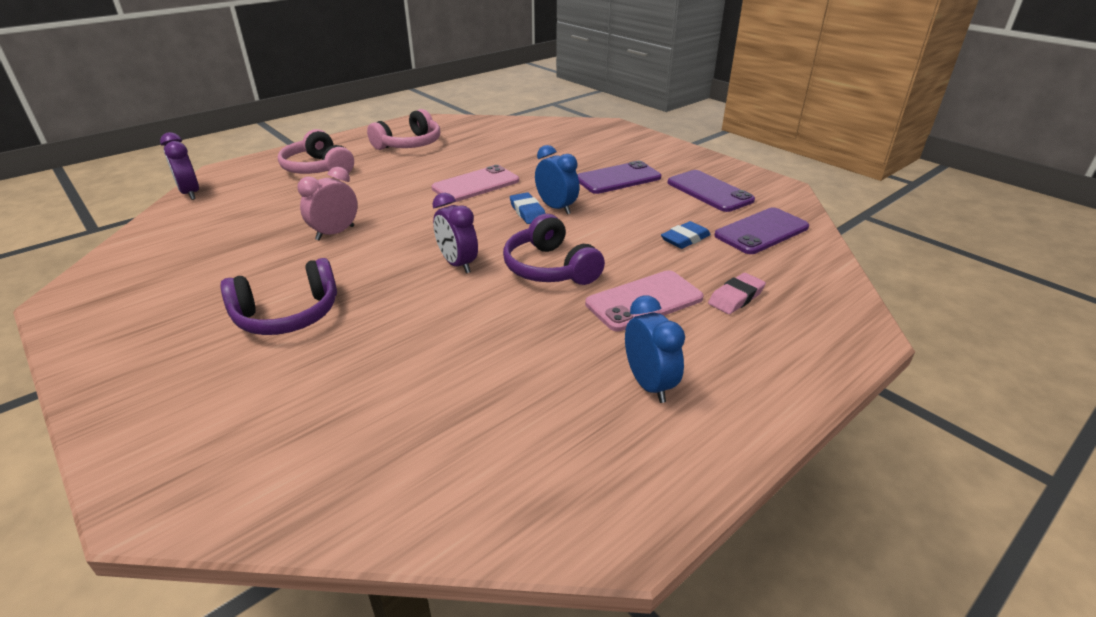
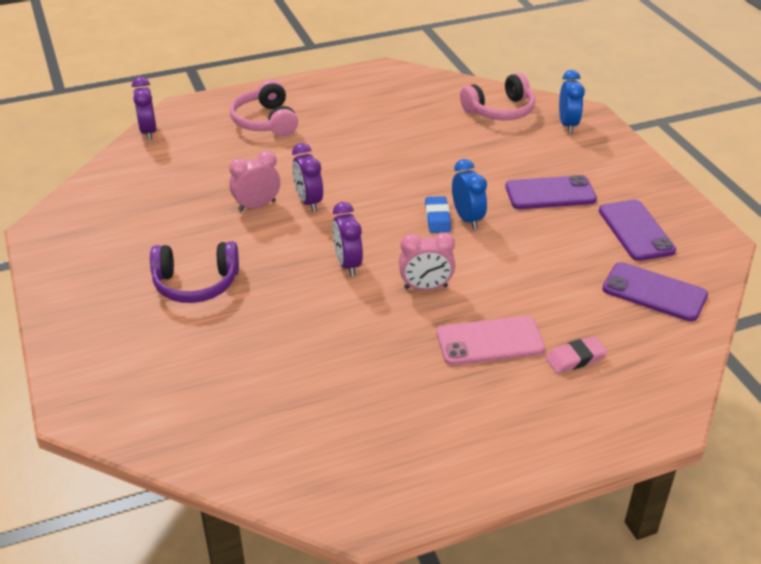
camera: 20 degrees right, 5 degrees up
pink headphones [367,109,440,150] -> pink headphones moved to [460,73,535,121]
pink phone [432,165,519,202] -> none
purple headphones [503,214,605,285] -> pink clock [399,232,455,290]
blue clock [625,296,685,403] -> blue clock moved to [559,70,585,133]
blue eraser [661,221,711,249] -> none
purple phone [714,207,809,254] -> purple phone turned 45 degrees clockwise [602,262,708,322]
none -> purple clock [292,143,323,212]

